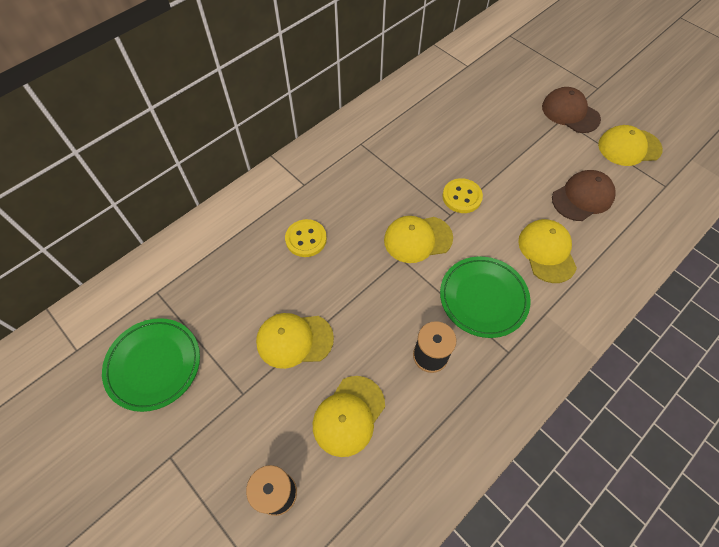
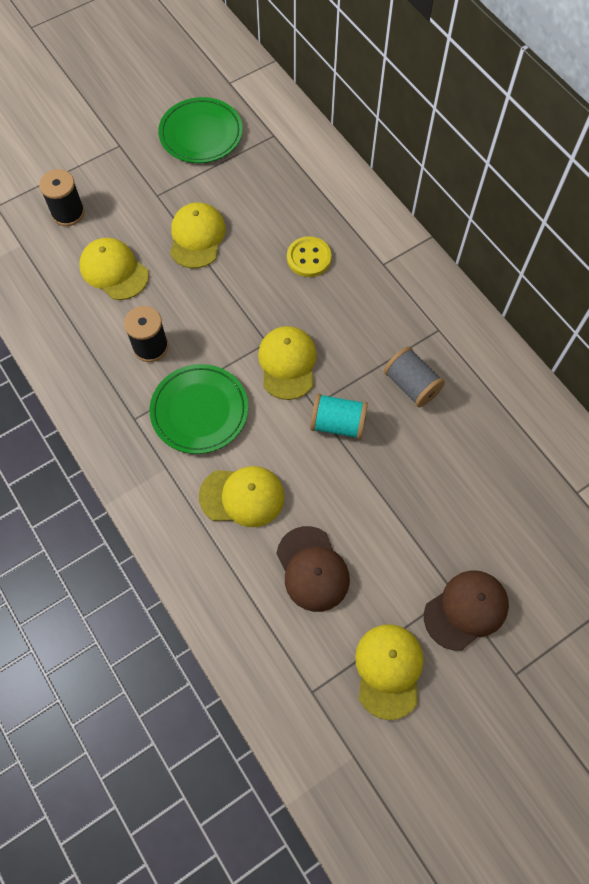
camera: 100 degrees right, 5 degrees up
yellow button [442,178,483,213] -> turquoise spool [310,393,368,439]
none -> grey spool [384,347,445,408]

